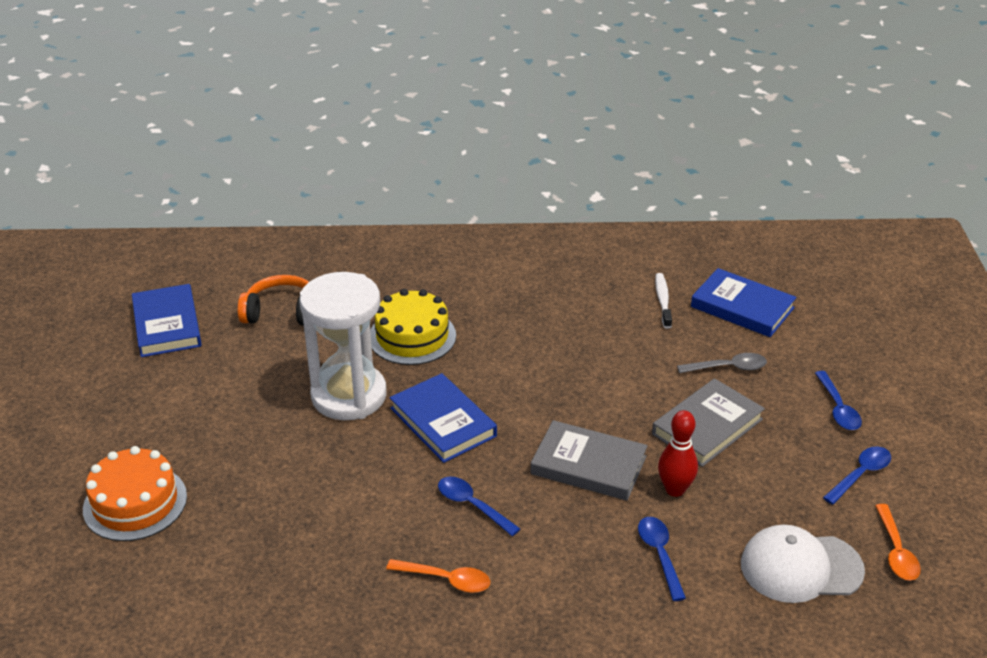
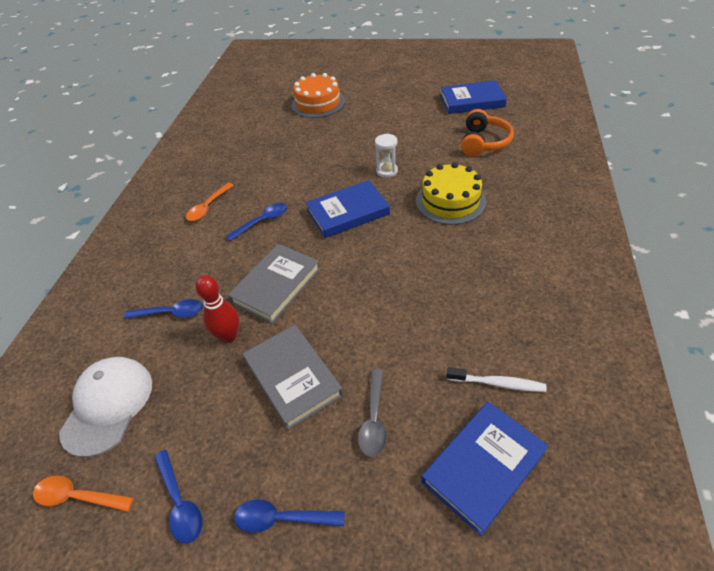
camera: 105 degrees right, 10 degrees up
white hourglass [299,272,387,420] -> white hourglass [375,134,398,178], size x0.41

